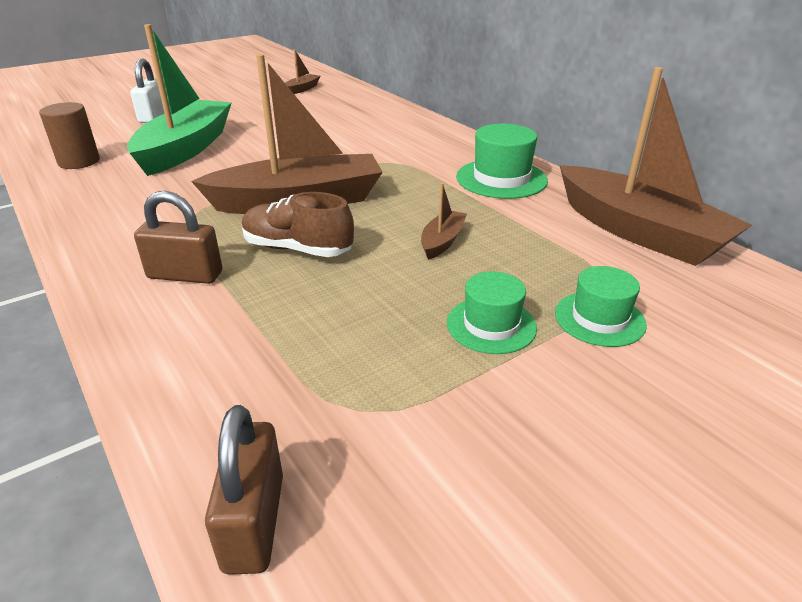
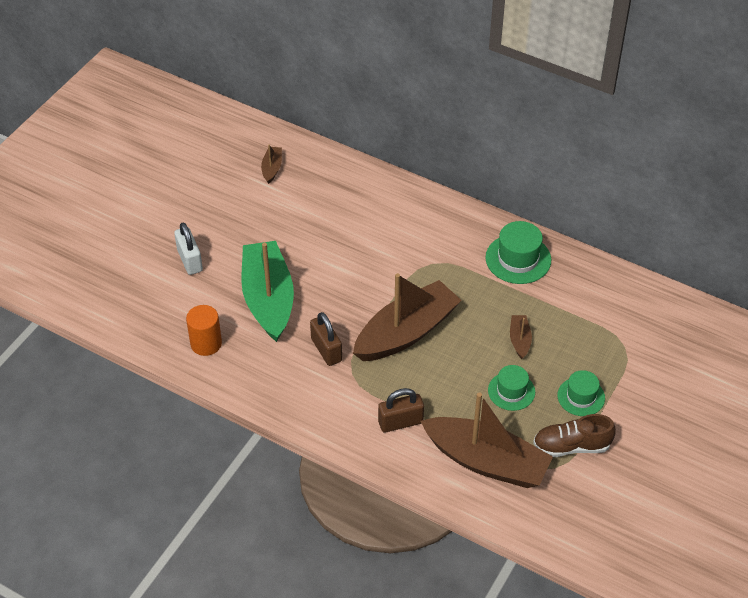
camera: 25 degrees left, 15 degrees up
brown cylinder [39,102,100,169] -> orange cylinder [186,305,222,356]
brown padlock [205,405,283,575] -> brown padlock moved to [310,312,342,366]
brown shoe [242,192,354,257] -> brown shoe moved to [533,414,616,457]
green hat [555,266,647,347] -> green hat moved to [488,365,535,411]
brown boat [560,67,752,266] -> brown boat moved to [420,392,553,488]

